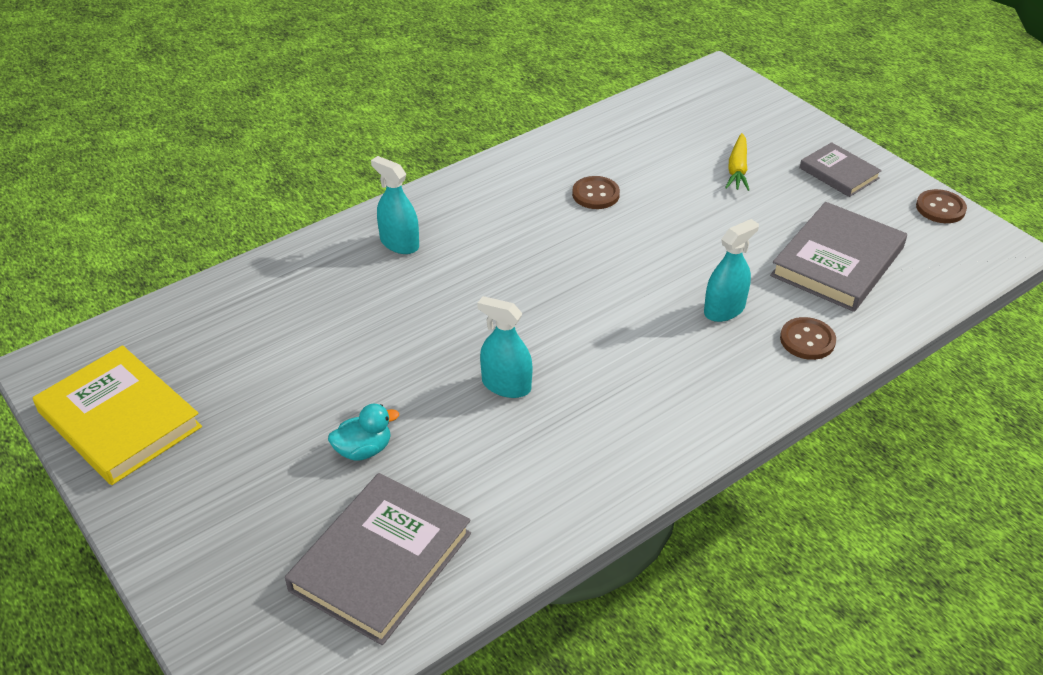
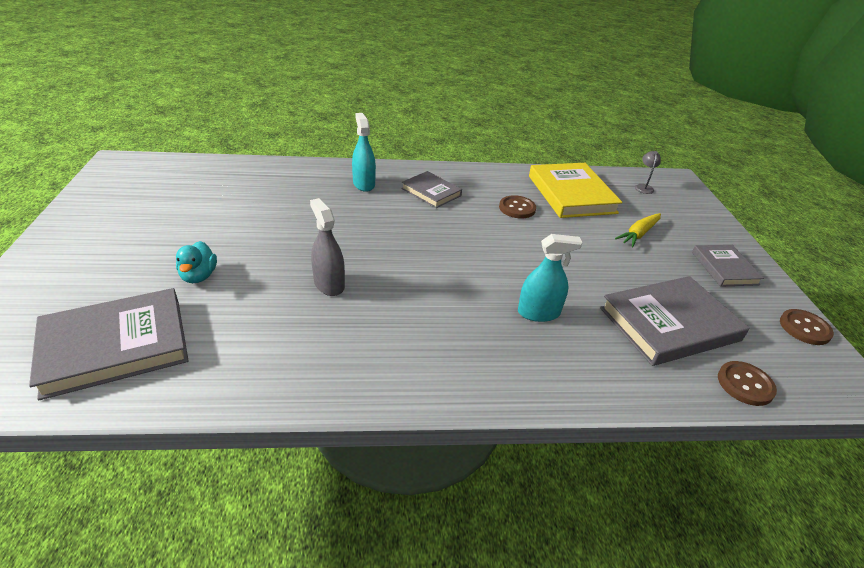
camera: 30 degrees right, 5 degrees down
yellow book [33,345,202,485] -> yellow book moved to [529,163,622,218]
turquoise duck [328,404,399,461] -> turquoise duck turned 75 degrees clockwise [176,241,217,283]
turquoise spray bottle [477,296,532,398] -> grey spray bottle [310,198,345,296]
brown button [780,317,836,360] -> brown button moved to [718,361,777,406]
none -> grey book [401,171,462,208]
none -> grey lamp [635,151,661,194]

